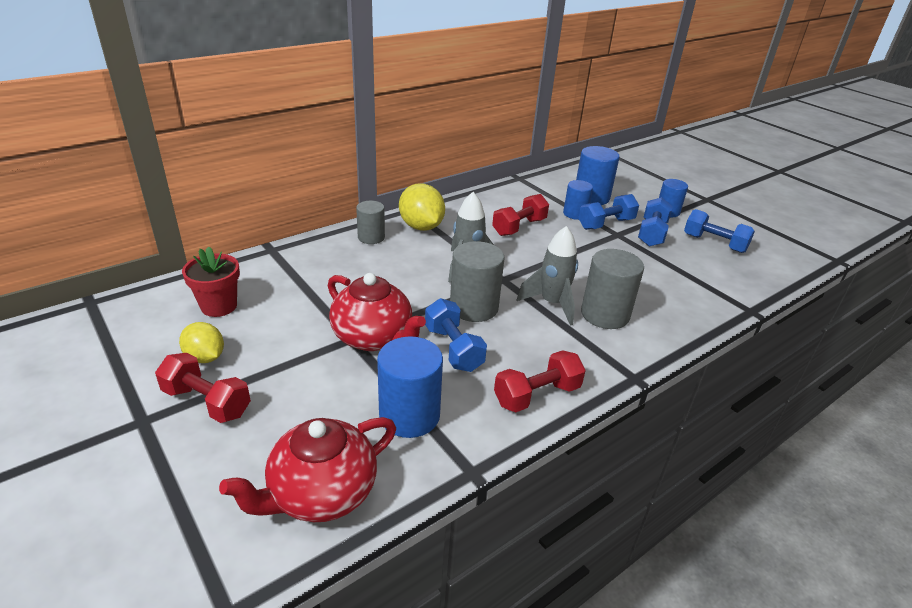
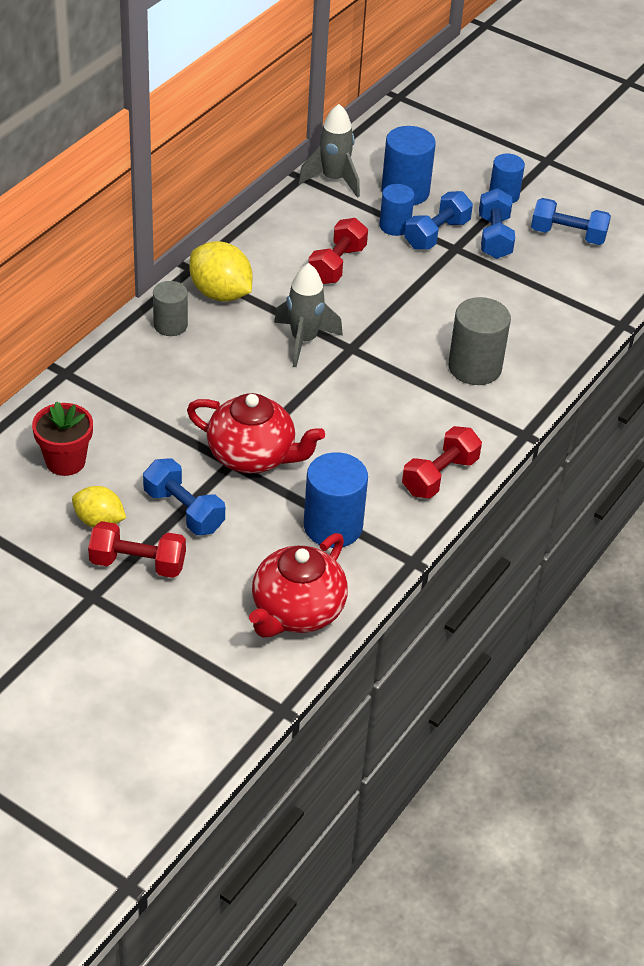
camera: 20 degrees left, 10 degrees up
blue dumbbell [425,298,487,372] -> blue dumbbell moved to [143,458,225,535]
grey cylinder [450,241,505,322] -> none
grey rocket [517,226,578,326] -> grey rocket moved to [298,104,360,198]

